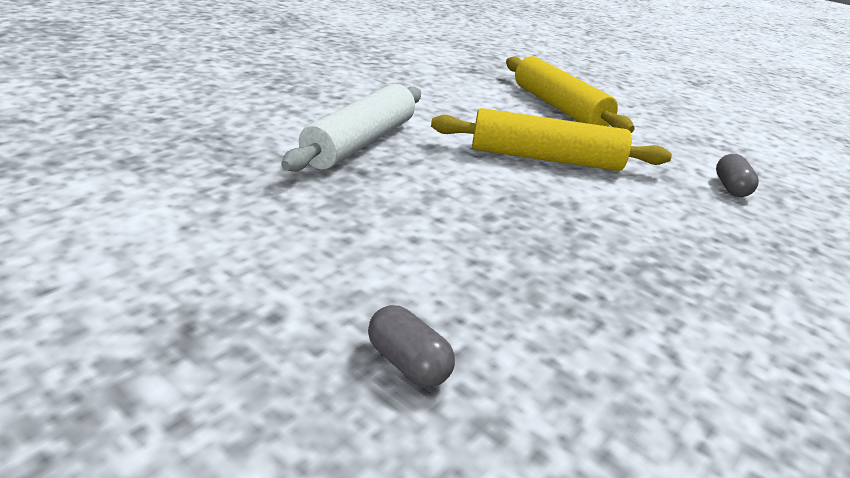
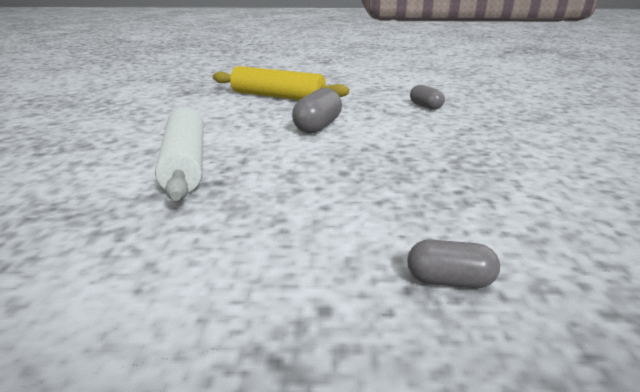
camera: 35 degrees left, 5 degrees down
yellow rolling pin [431,108,672,171] -> grey capsule [292,88,342,134]

